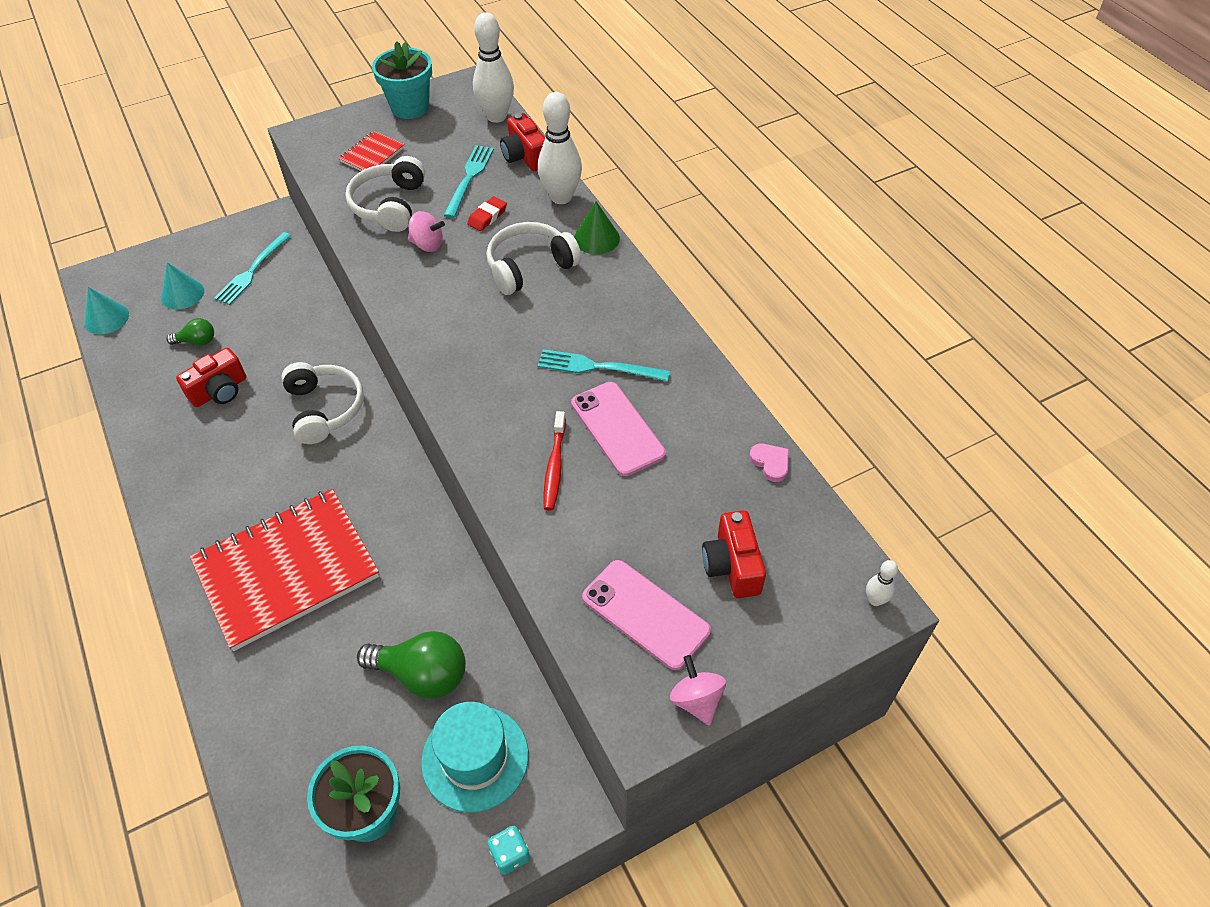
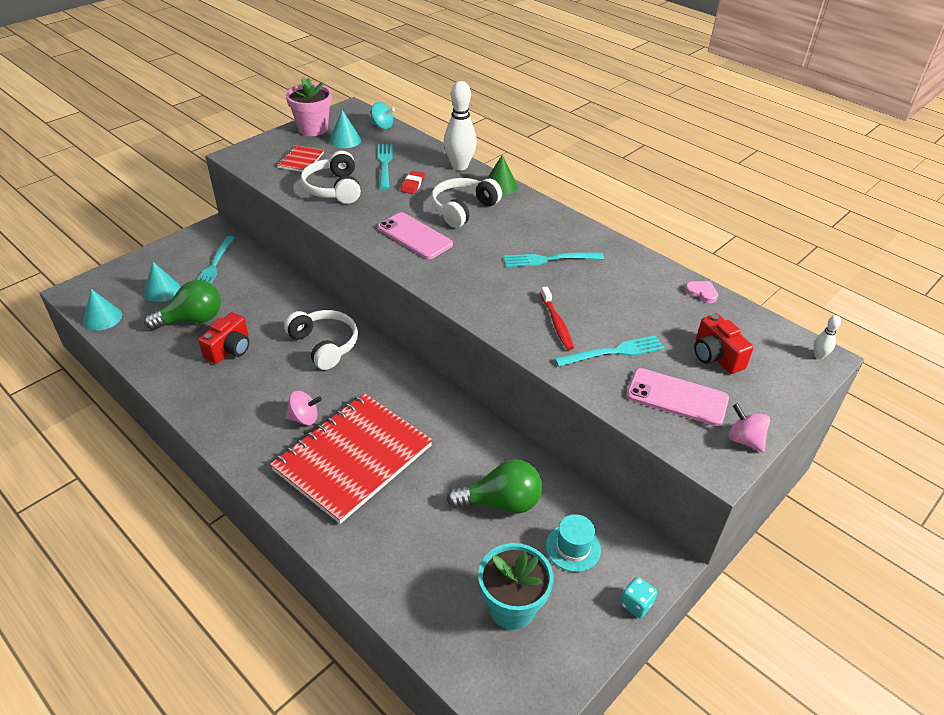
camera: 20 degrees left, 10 degrees down
green light bulb [166,318,214,346] -> green light bulb [144,280,221,330], size x1.85
turquoise flower pot [372,41,432,119] -> pink flower pot [286,77,332,136]
pink spinning top [408,211,445,252] -> pink spinning top moved to [285,391,322,425]
turquoise hat [421,702,529,813] -> turquoise hat [546,514,601,572], size x0.64
white bowling pin [473,12,514,123] -> turquoise spinning top [370,102,395,129]
red camera [500,113,545,171] -> none
pink phone [571,382,666,476] -> pink phone moved to [378,212,453,259]
none -> turquoise cone [329,110,361,148]
none -> turquoise fork [554,335,664,367]

